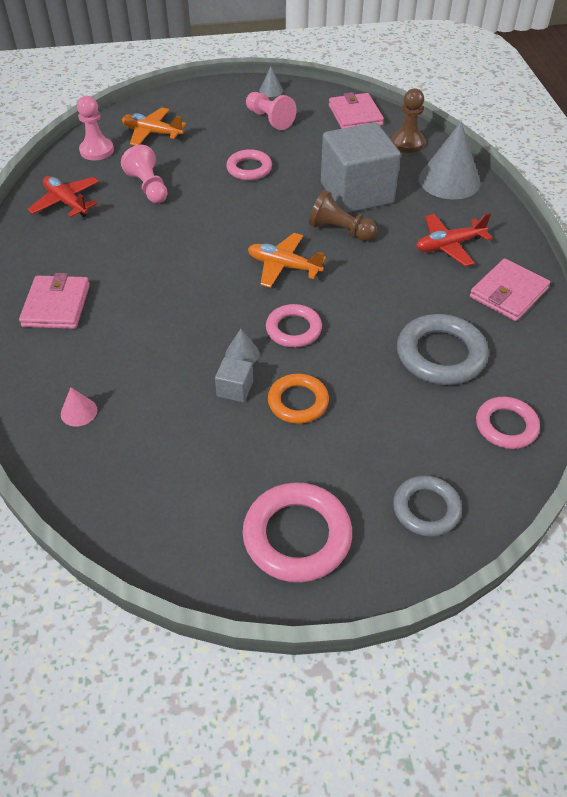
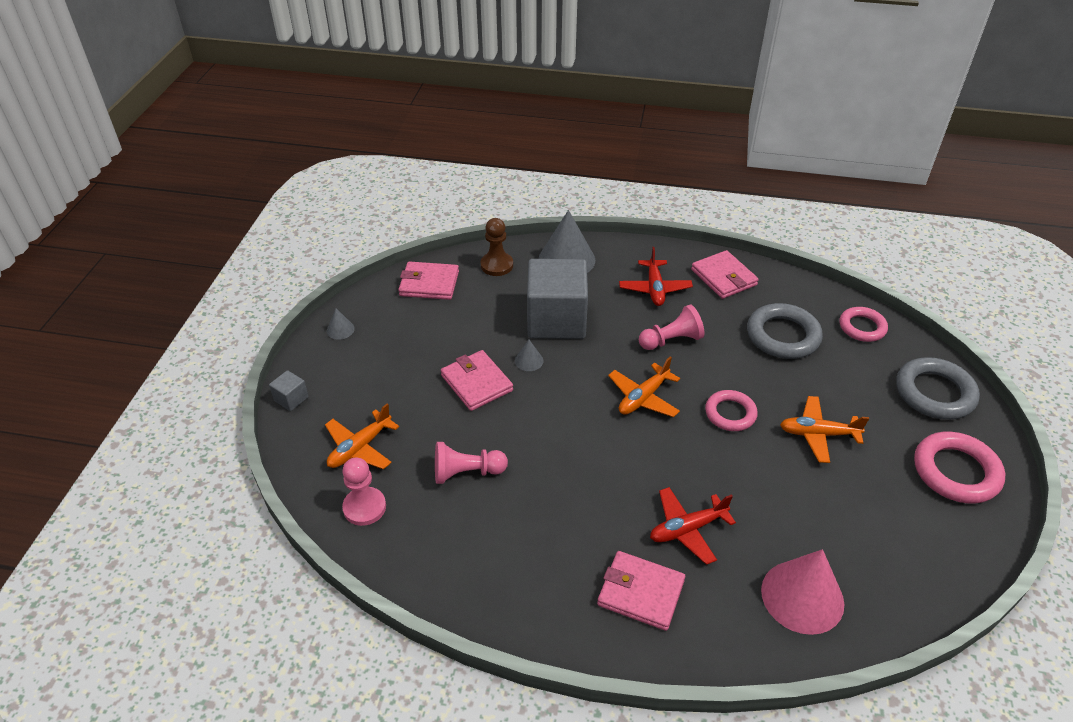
camera: 70 degrees left, 5 degrees down
red plane [28,176,99,217] -> red plane moved to [650,487,736,565]
pink cone [61,387,97,427] -> pink cone [761,549,844,635], size x2.24
grey cube [215,357,253,402] -> grey cube moved to [269,370,309,411]
grey cone [225,329,259,364] -> grey cone moved to [515,339,543,371]
pink ring [226,149,272,180] -> pink wallet [441,350,513,411]
pink pawn [246,92,297,130] -> pink pawn moved to [639,305,704,350]
orange ring [268,374,329,424] -> orange plane [780,396,869,463]
brown pawn [309,190,377,241] -> none
grey ring [393,476,462,537] -> grey ring [896,357,980,420], size x1.56

